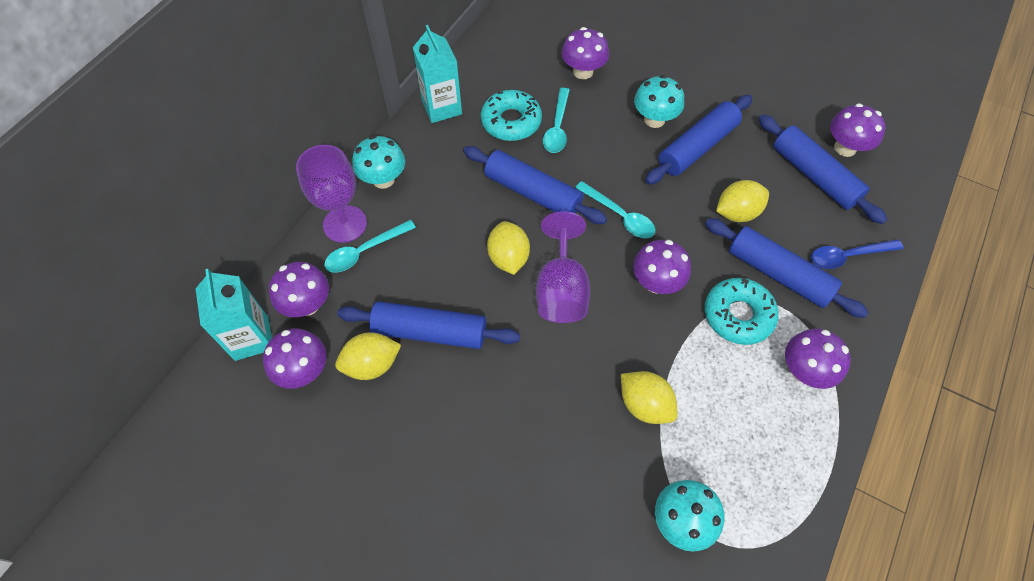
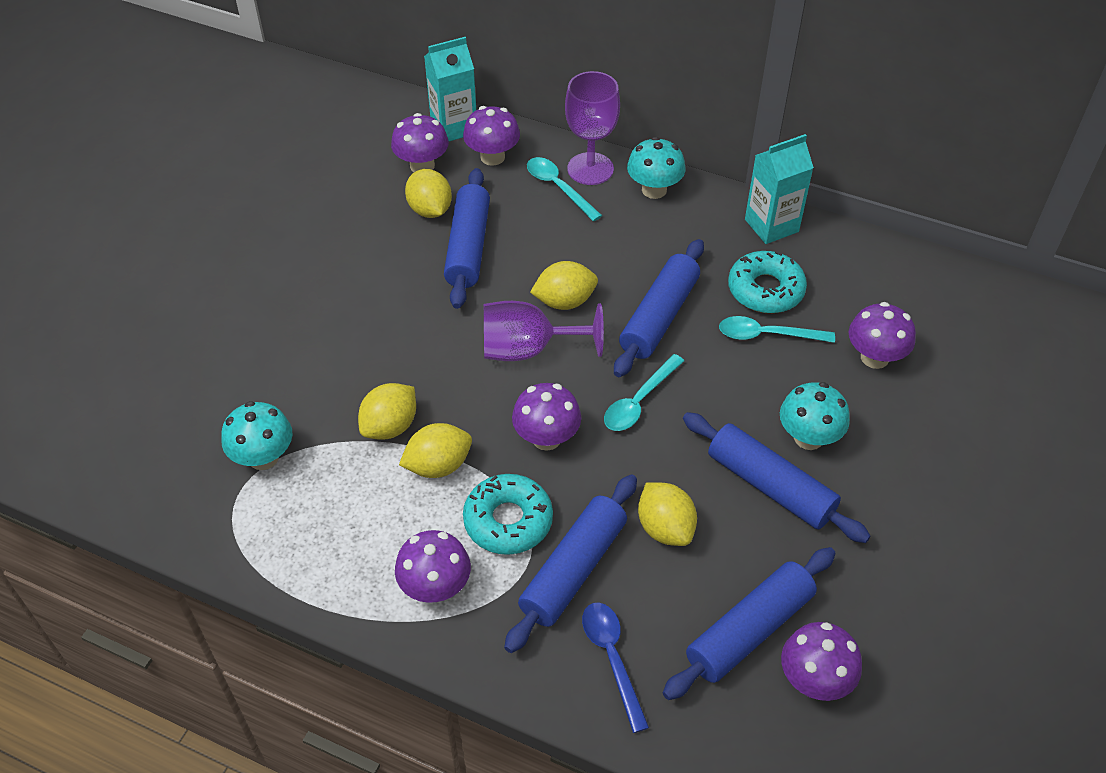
camera: 85 degrees right, 10 degrees down
none -> yellow lemon [399,423,472,478]

